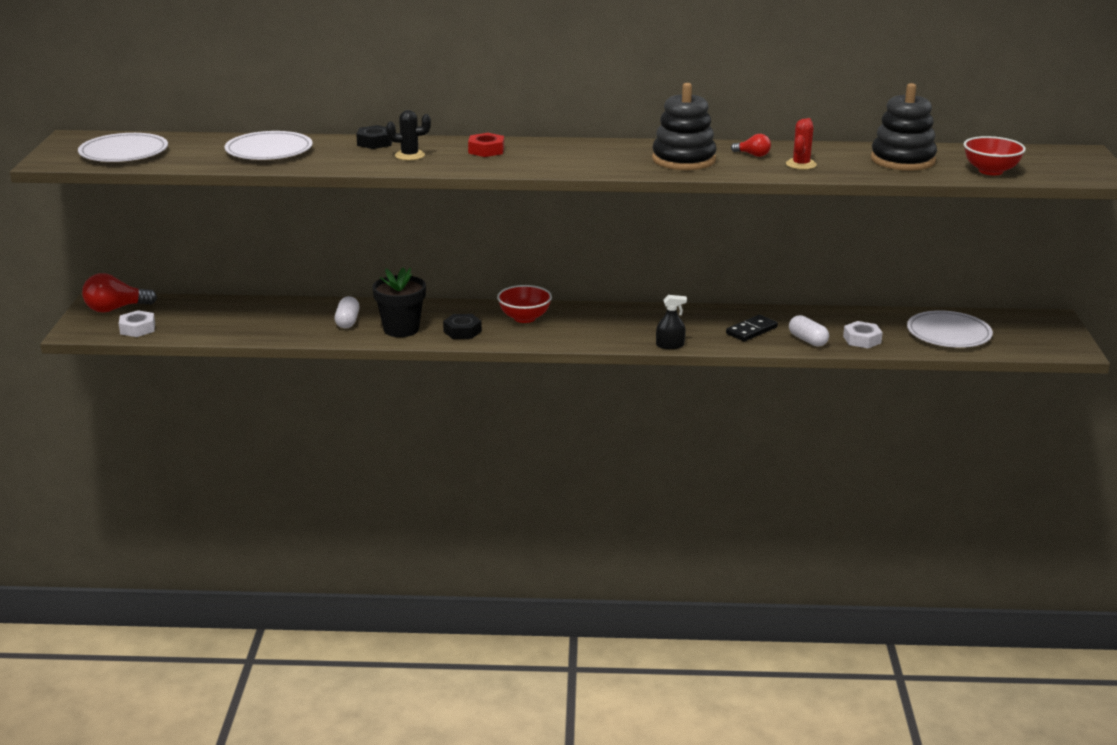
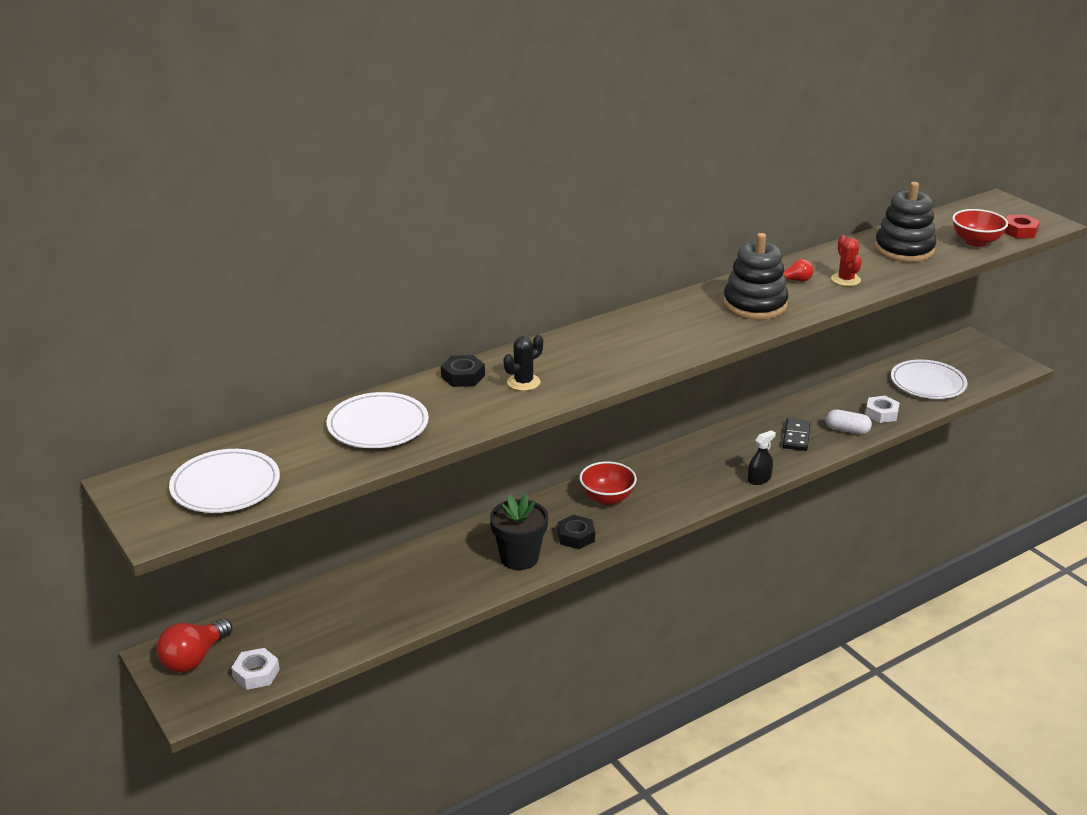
camera: 35 degrees left, 5 degrees up
white capsule [335,296,360,329] -> none
red nut [468,133,504,157] -> red nut moved to [1004,215,1040,238]

